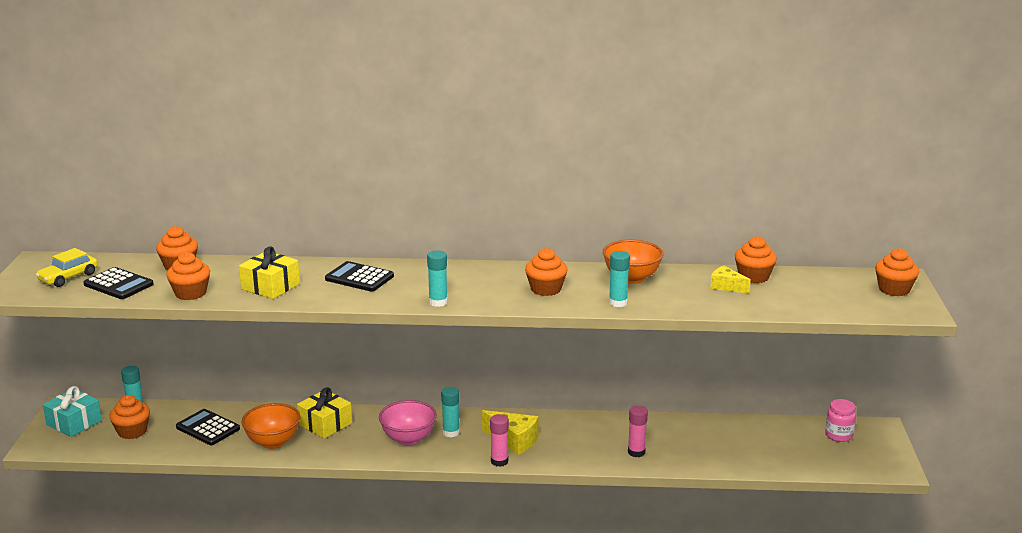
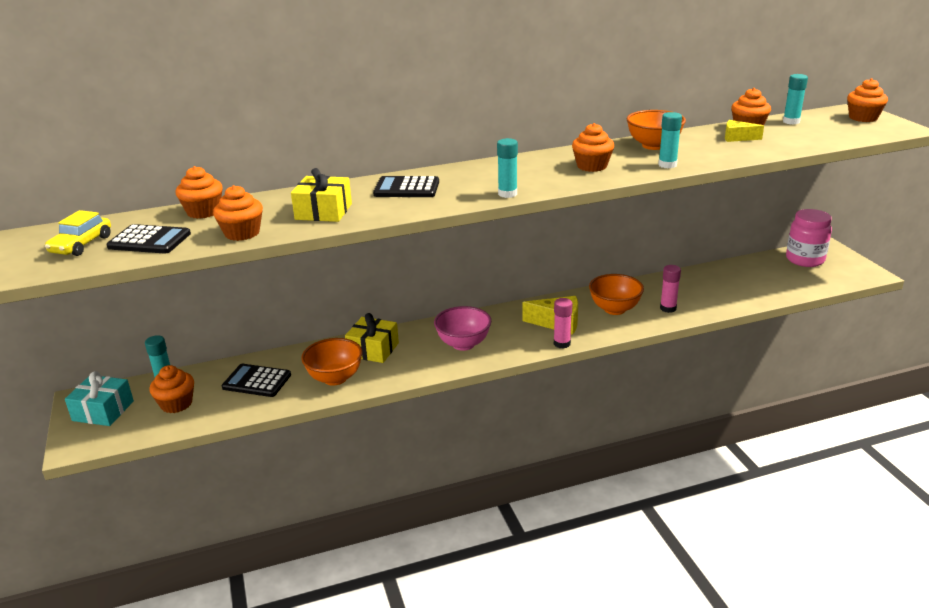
camera: 20 degrees left, 5 degrees up
turquoise glue stick [441,387,460,437] -> turquoise glue stick moved to [783,74,808,125]
pink jar [825,399,856,442] -> pink jar [786,209,832,267], size x1.58
none -> orange bowl [589,274,644,315]

